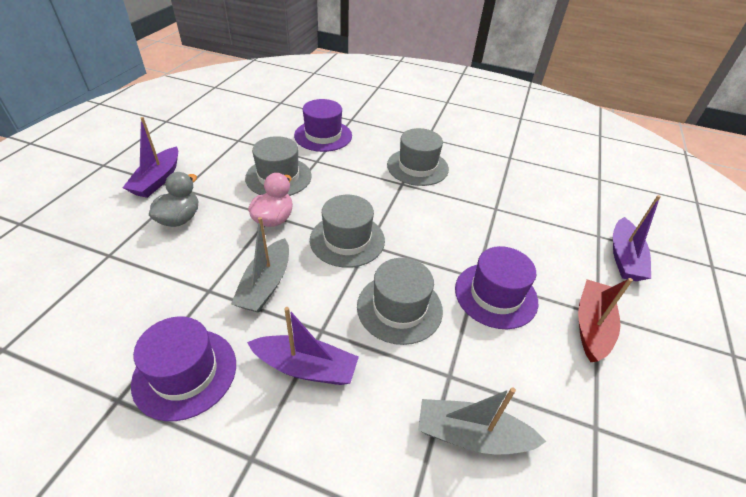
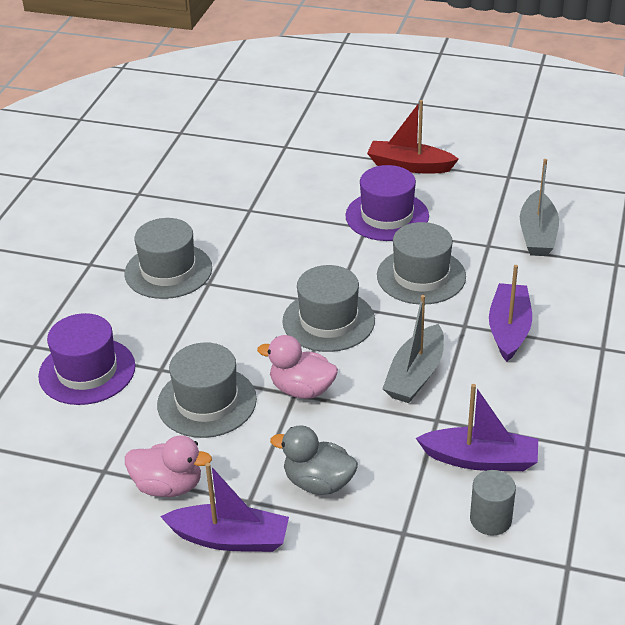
camera: 90 degrees left, 5 degrees down
purple hat [131,316,236,421] -> none
grey boat [231,217,289,313] -> grey boat turned 105 degrees clockwise [382,295,444,403]
purple boat [613,195,661,281] -> purple boat moved to [416,384,538,471]
none -> pink duck [125,436,212,497]
none -> grey cylinder [470,470,516,535]

